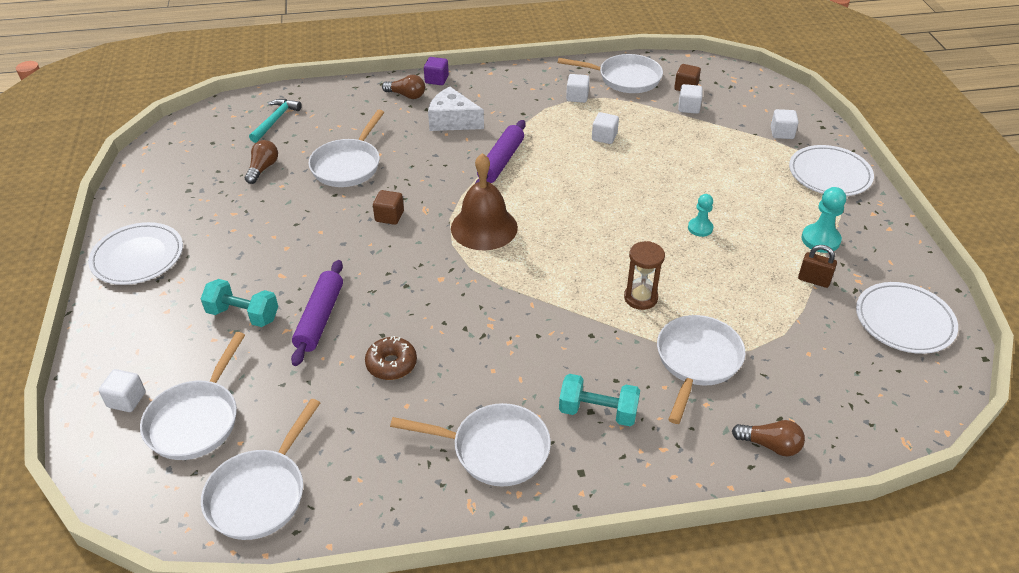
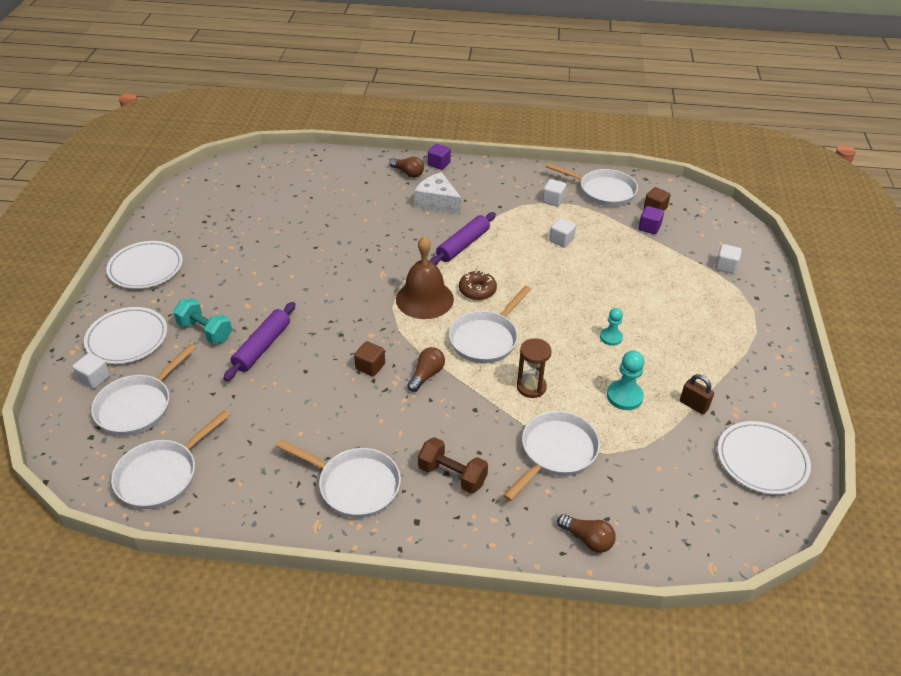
camera: 15 degrees right, 0 degrees up
brown light bulb [245,140,278,184] -> brown light bulb moved to [407,347,445,392]
turquoise hammer [249,99,302,143] -> none
white pan [308,110,384,187] -> white pan moved to [449,286,531,364]
brown donut [365,336,417,380] -> brown donut moved to [459,270,497,300]
brown cube [373,190,404,225] -> brown cube moved to [354,341,385,376]
turquoise dumbbell [559,374,640,426] -> brown dumbbell [418,437,488,494]
white cube [678,84,703,114] -> purple cube [639,206,664,234]
white plate [789,145,874,196] -> white plate moved to [84,307,167,364]
turquoise pawn [802,187,846,253] -> turquoise pawn moved to [607,351,645,410]

